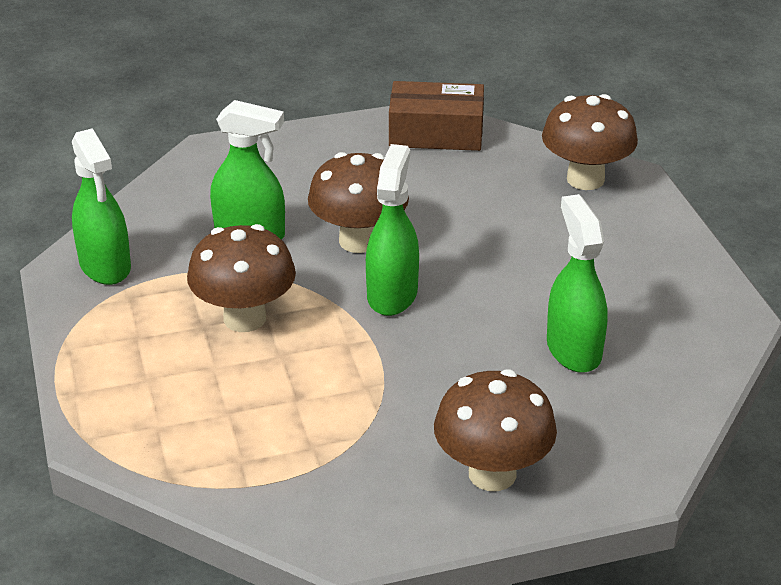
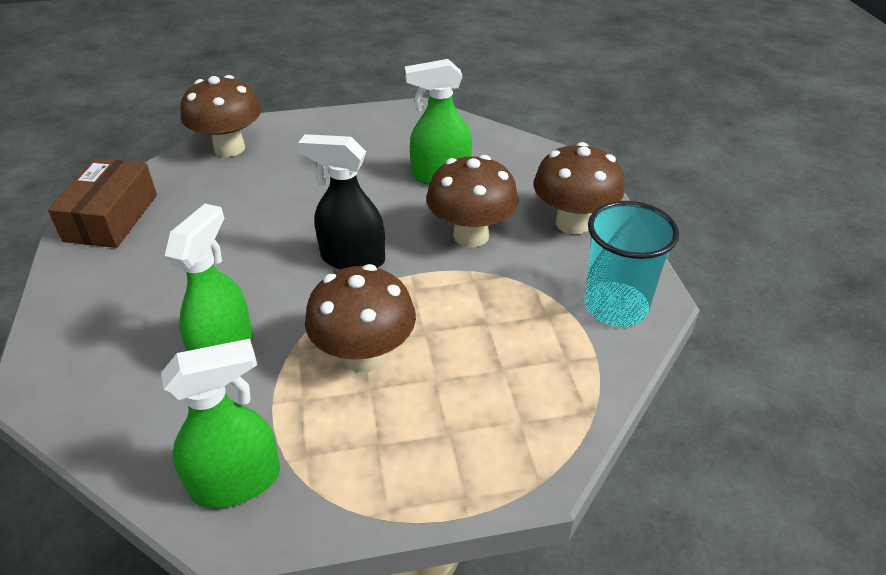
camera: 85 degrees left, 5 degrees up
brown mushroom [308,152,409,253] -> brown mushroom moved to [426,155,519,247]
green spray bottle [366,144,419,316] -> black spray bottle [298,134,385,270]
none -> turquoise cup [584,201,679,327]

